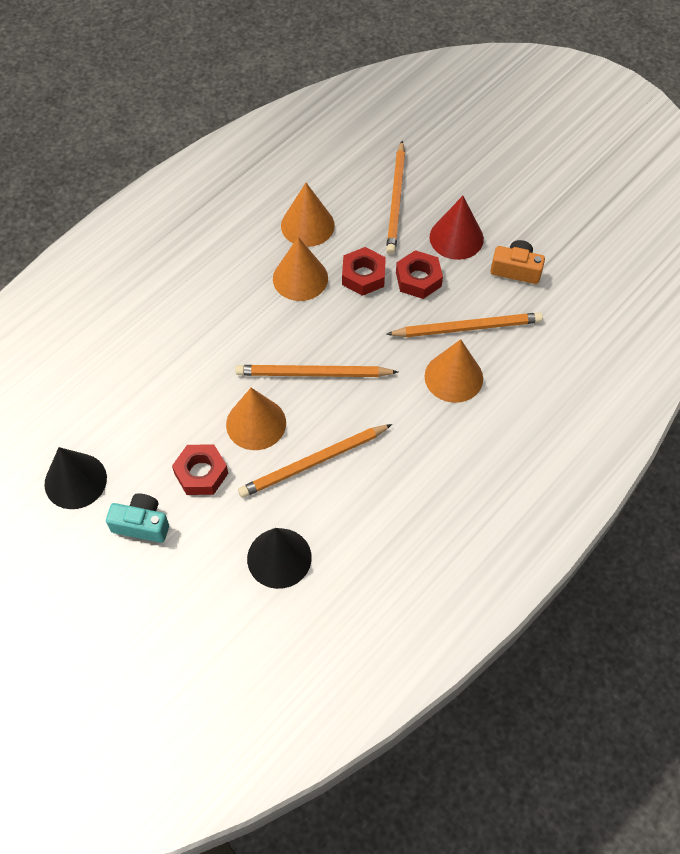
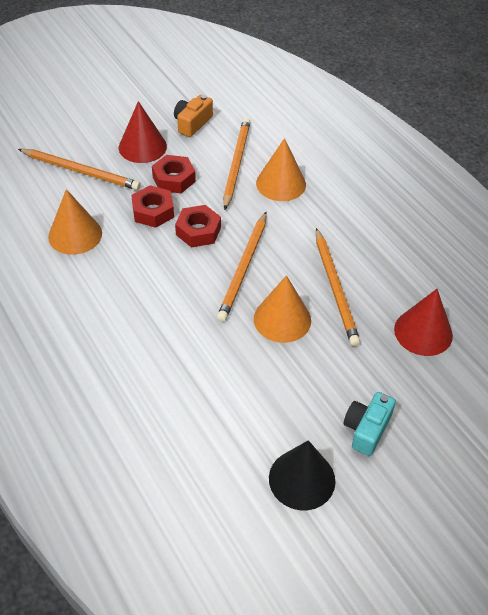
camera: 75 degrees left, 10 degrees down
red nut [172,444,228,495] -> red nut moved to [175,205,221,247]
black cone [247,528,312,589] -> red cone [394,289,453,356]
orange cone [273,237,328,301] -> none

